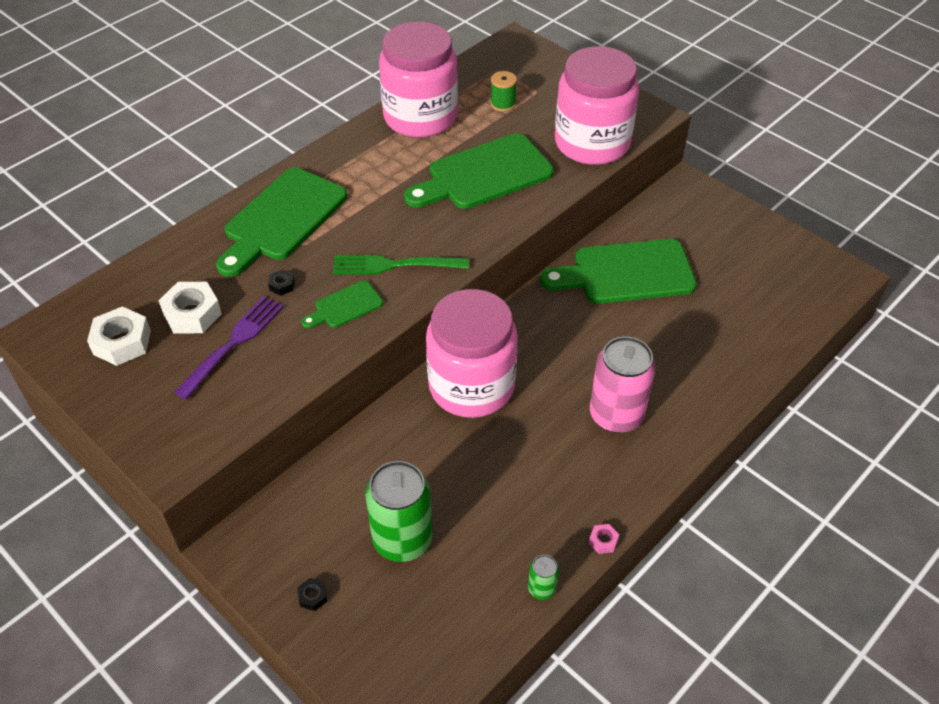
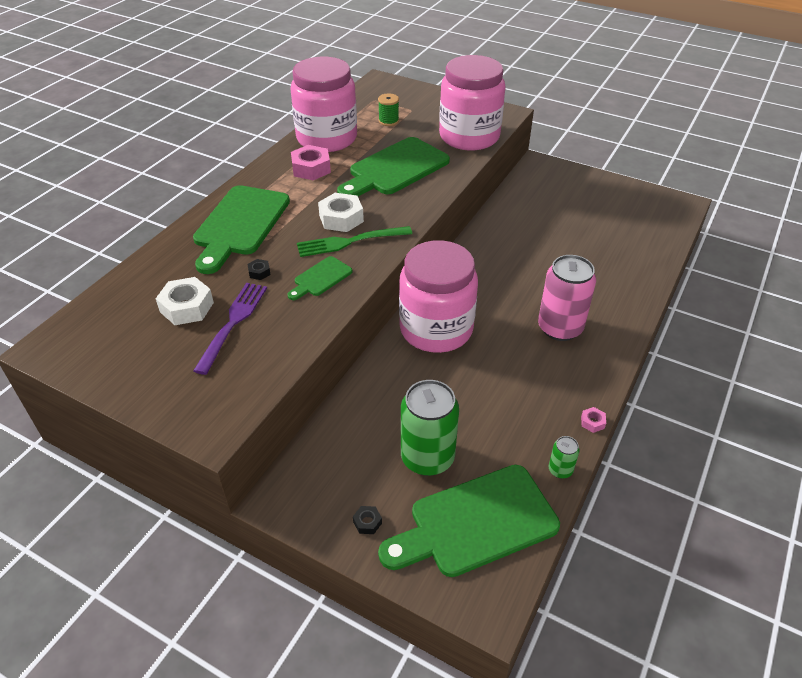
camera: 15 degrees left, 5 degrees down
white nut [87,306,151,366] -> white nut moved to [318,193,364,232]
green cutting board [540,239,697,304] -> green cutting board moved to [378,465,560,577]
none -> pink nut [291,145,331,180]

